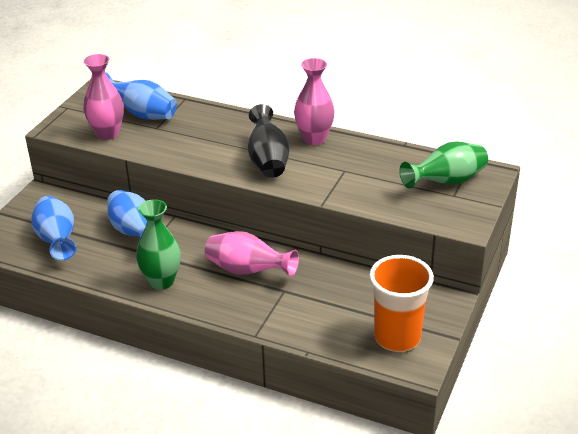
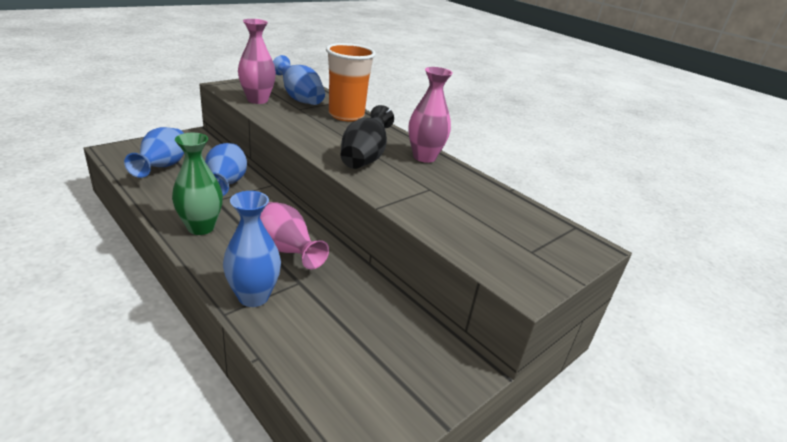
camera: 20 degrees right, 5 degrees down
orange cup [370,255,434,352] -> orange cup moved to [326,43,376,121]
green vase [399,141,488,188] -> none
none -> blue vase [223,191,281,307]

